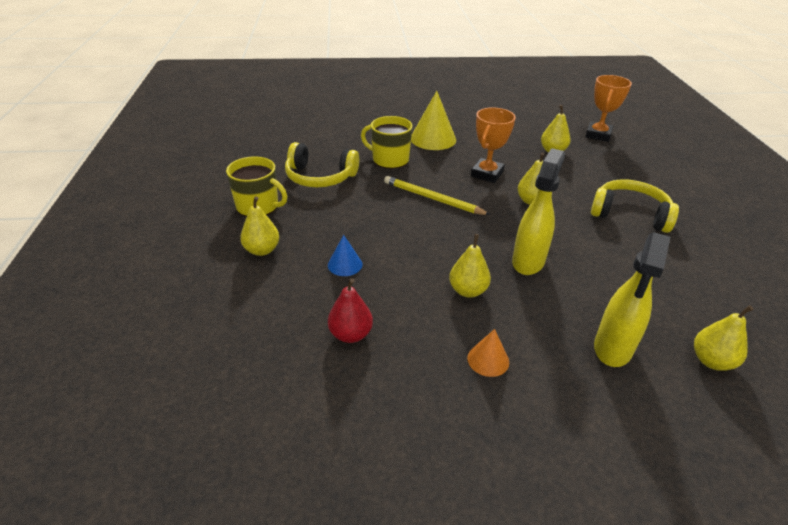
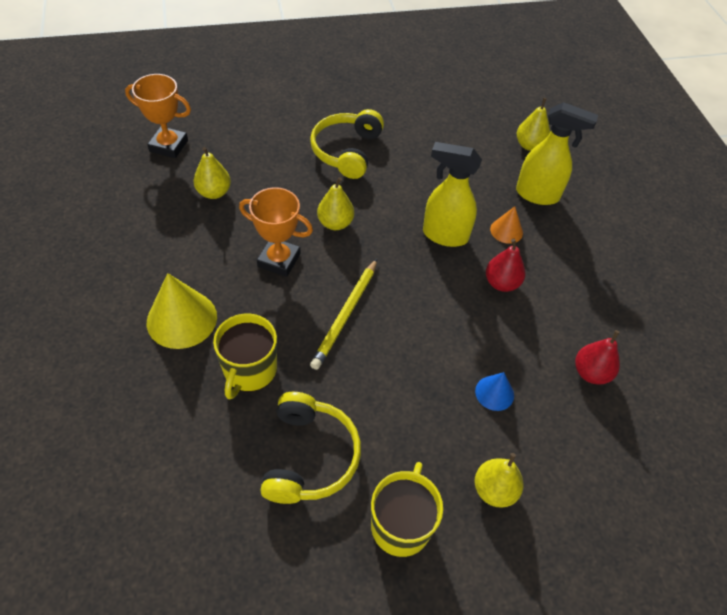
camera: 100 degrees left, 15 degrees up
yellow pear [449,234,491,298] -> red pear [486,239,525,292]
orange cone [467,329,509,377] -> orange cone moved to [490,206,523,244]

